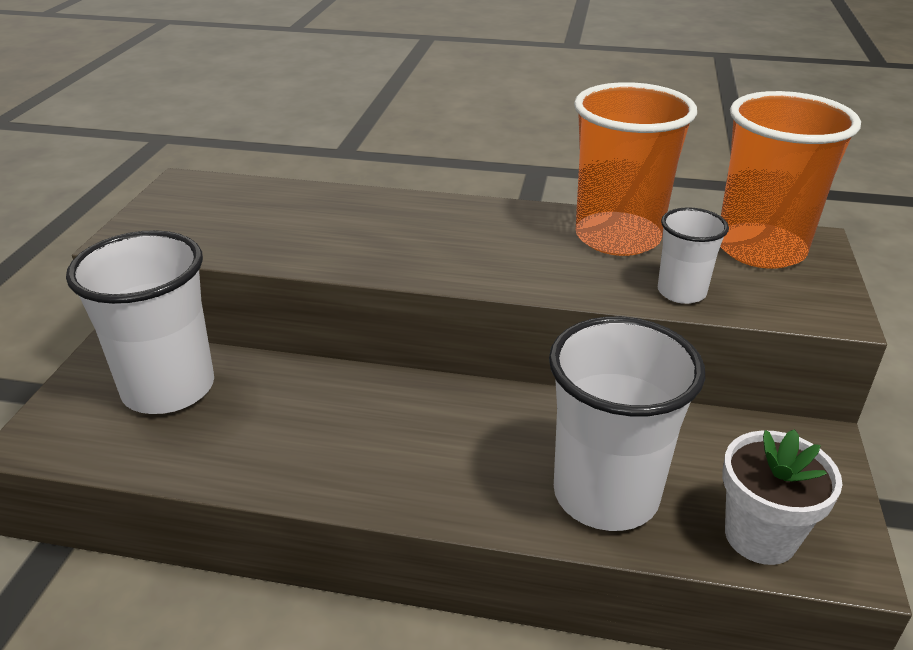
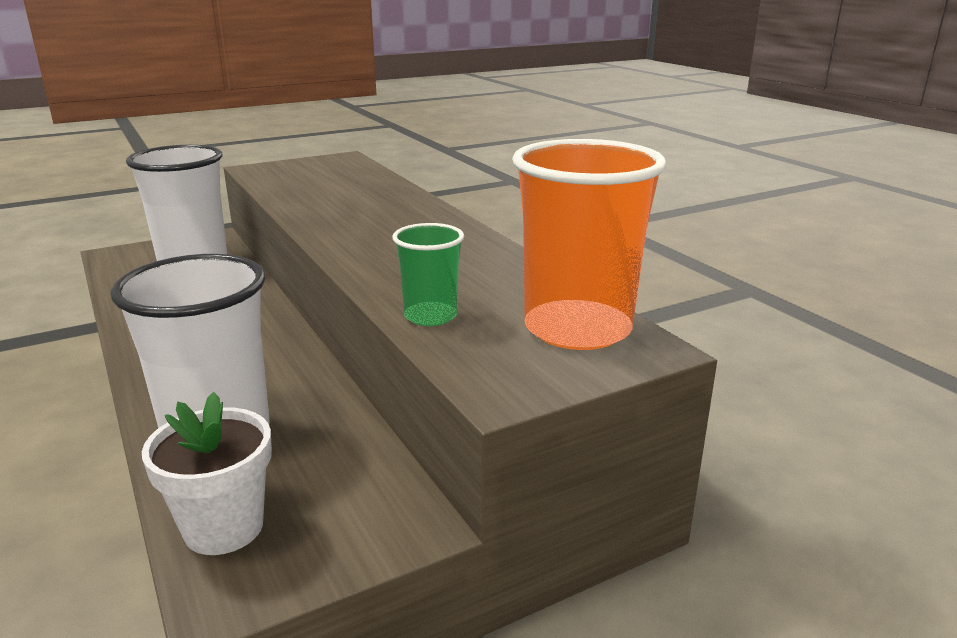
camera: 50 degrees right, 10 degrees down
orange cup [574,82,697,256] -> none
white cup [658,207,729,304] -> green cup [392,223,464,326]

